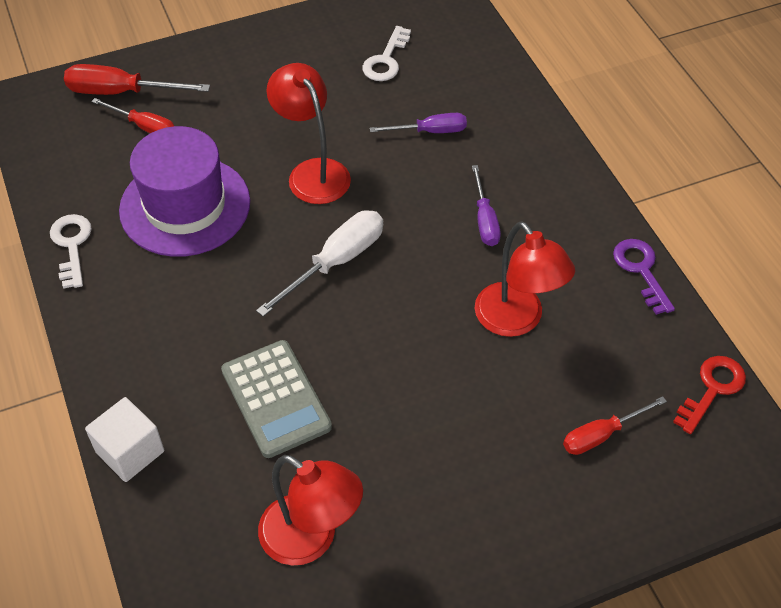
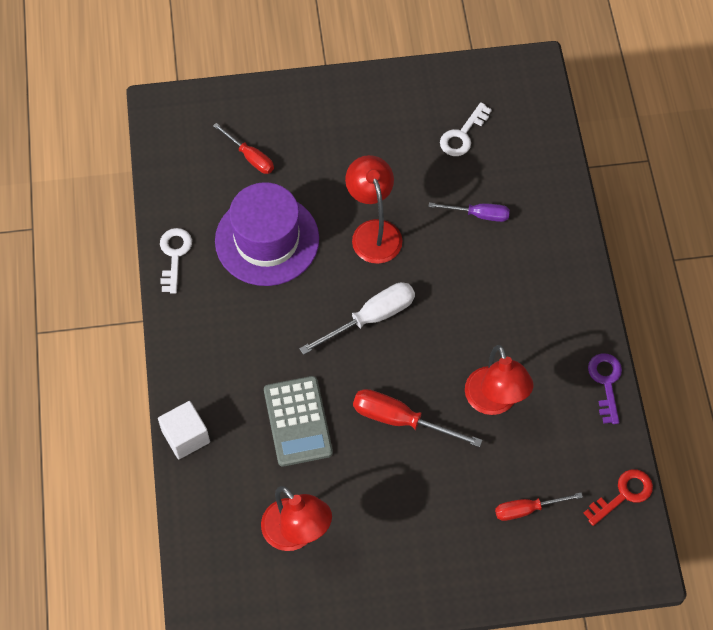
camera: 15 degrees right, 10 degrees up
red screwdriver [64,64,210,95] -> red screwdriver moved to [353,389,482,447]
purple screwdriver [472,165,501,246] -> none

